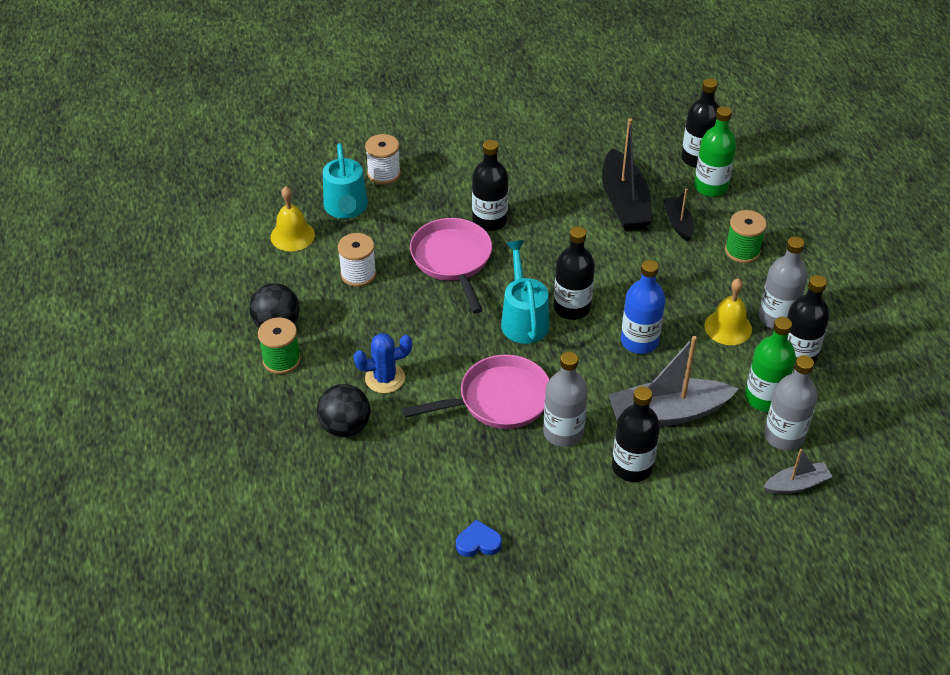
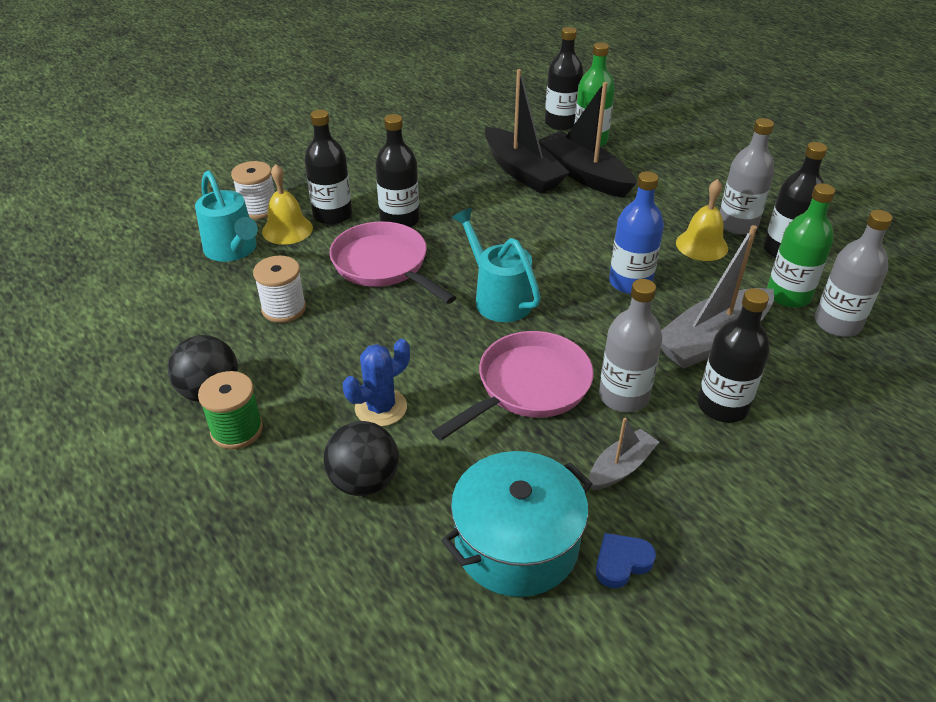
camera: 25 degrees left, 5 degrees down
yellow bell [271,186,315,251] -> yellow bell moved to [262,164,313,245]
black bottle [554,226,595,320] -> black bottle moved to [304,109,352,225]
black boat [663,188,694,241] -> black boat [539,82,636,198], size x1.90
green spool [725,210,767,263] -> none
grey boat [764,449,833,494] -> grey boat moved to [589,418,659,490]
none -> turquoise pot [441,451,592,597]

